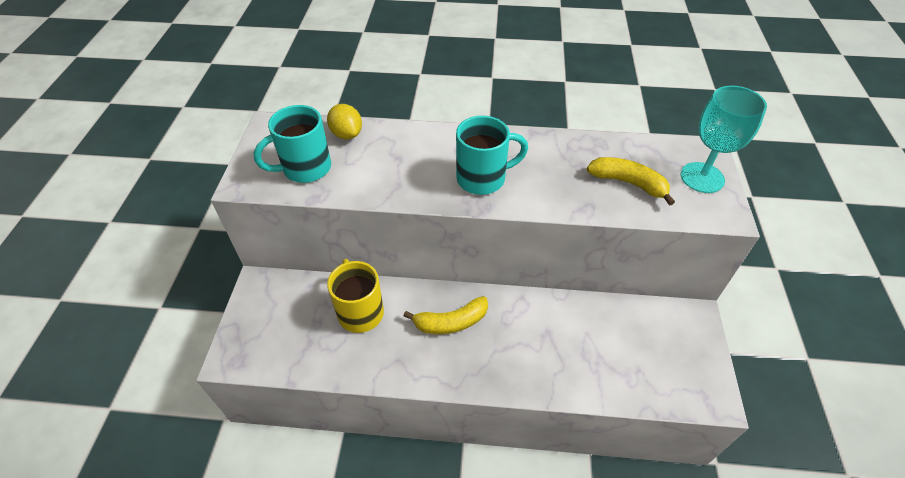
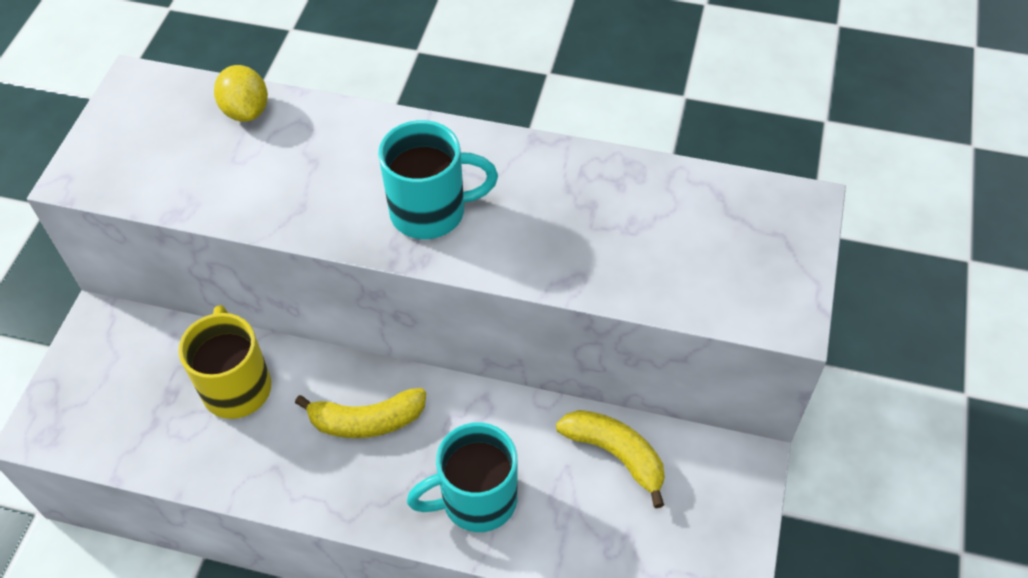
camera: 10 degrees right, 5 degrees up
turquoise mug [253,105,331,183] -> turquoise mug moved to [407,422,518,532]
yellow banana [587,157,675,206] -> yellow banana moved to [556,410,665,508]
turquoise goblet [681,86,767,193] -> none

